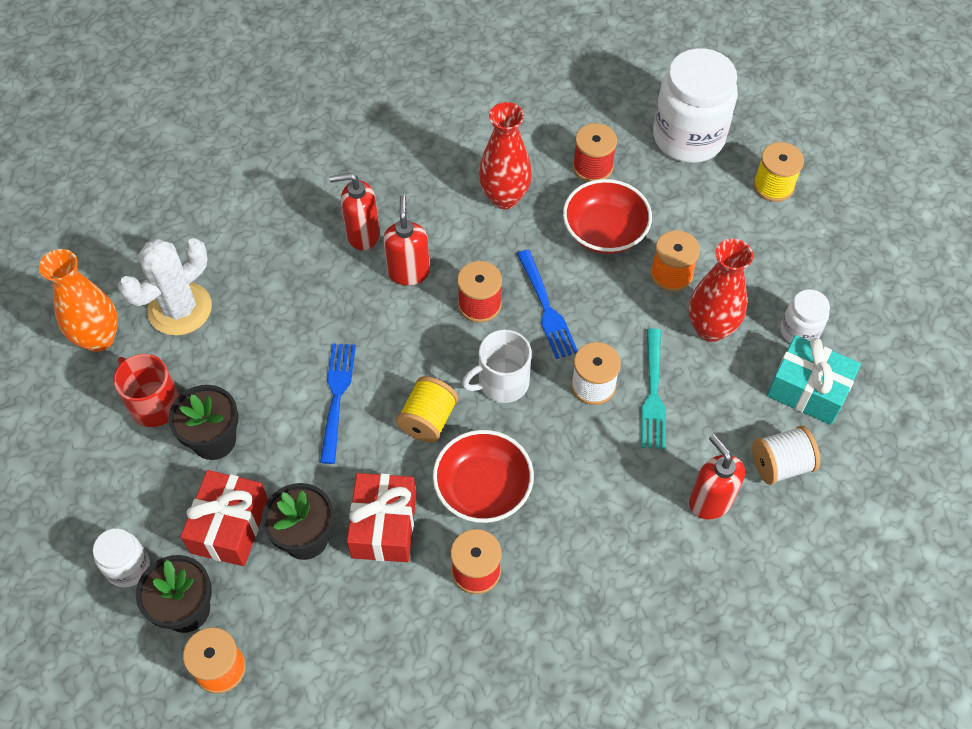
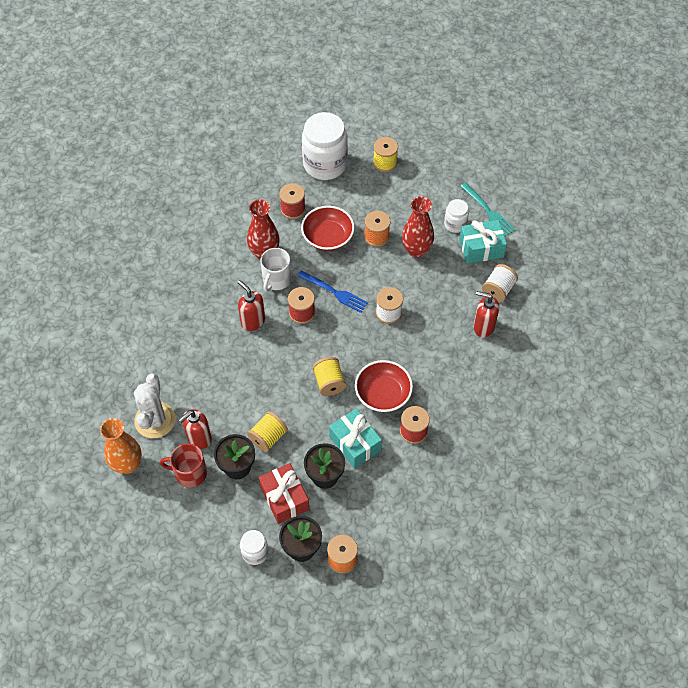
camera: 40 degrees left, 0 degrees up
blue fork [320,343,356,464] -> none
red soap dispenser [329,173,380,250] -> red soap dispenser moved to [179,409,212,449]
red gift [347,473,416,562] -> turquoise gift [329,408,382,468]
white mug [462,330,532,403] -> white mug moved to [260,248,292,292]
turquoise fork [641,328,666,449] -> turquoise fork moved to [460,183,515,236]
none -> yellow spool [247,411,288,452]

